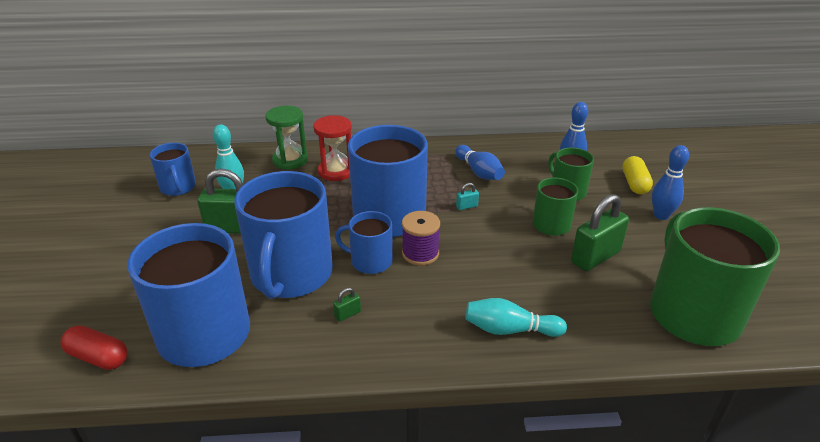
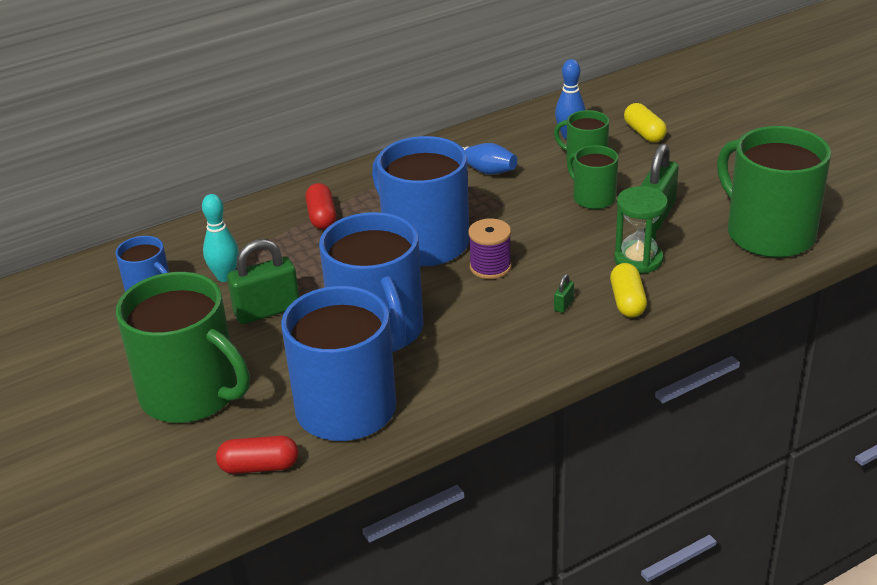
camera: 25 degrees left, 0 degrees up
green hourglass [266,106,308,170] -> green hourglass moved to [614,186,668,273]
red hourglass [313,115,352,181] -> red capsule [305,183,336,229]
green padlock [333,287,361,322] -> green padlock moved to [554,274,574,313]
blue mug [335,211,393,274] -> none
turquoise padlock [456,183,479,210] -> none
turquoise bowling pin [465,298,567,337] -> yellow capsule [610,263,647,318]
blue bowling pin [652,145,689,220] -> none
none -> green mug [116,272,250,423]

